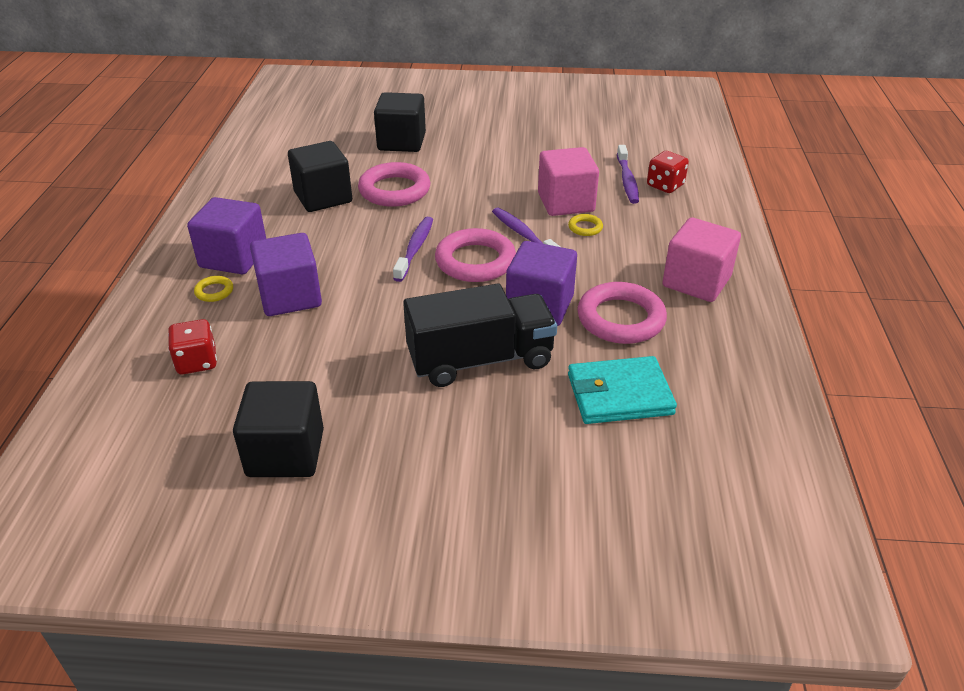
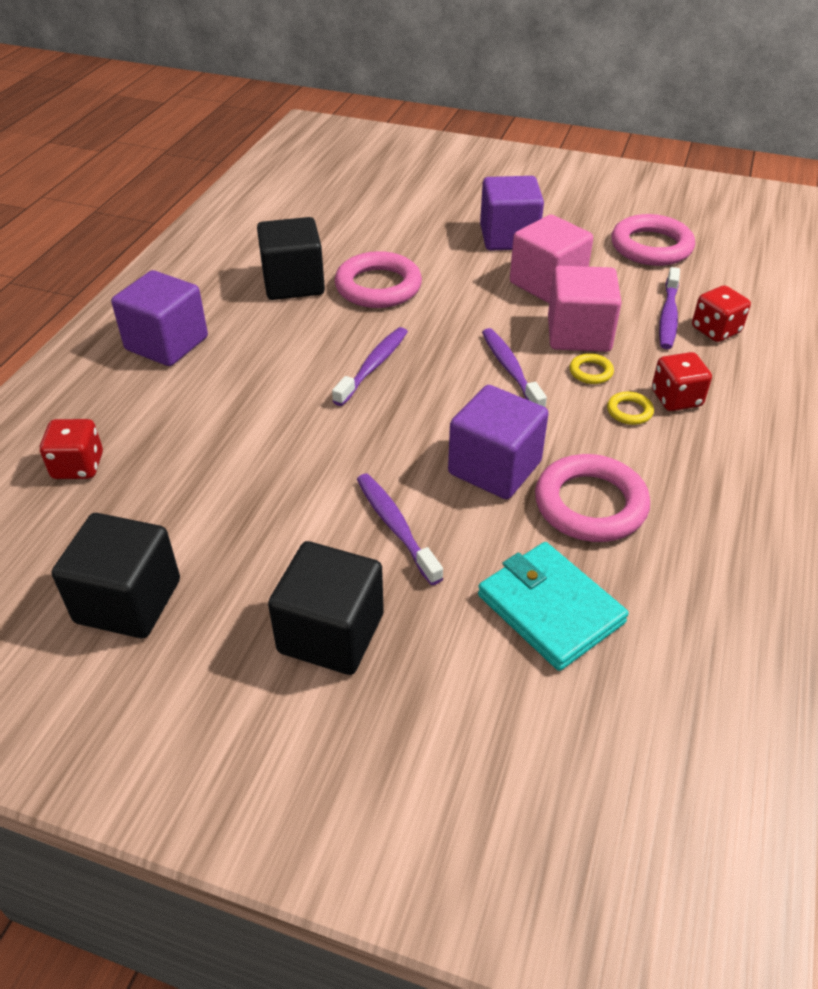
camera: 15 degrees right, 5 degrees up
yellow ring [194,276,233,302] -> yellow ring moved to [607,391,654,425]
purple cube [250,233,322,316] -> purple cube moved to [480,176,544,250]
black cube [374,92,426,152] -> black cube moved to [268,541,384,675]
black truck [403,283,557,387] -> purple toothbrush [357,474,443,585]
pink ring [435,228,516,282] -> pink ring moved to [611,214,695,266]
turquoise wallet [568,356,677,424] -> turquoise wallet turned 45 degrees clockwise [478,542,629,671]
pink cube [662,218,741,302] -> pink cube moved to [510,215,593,303]
none -> red dice [652,352,712,411]

